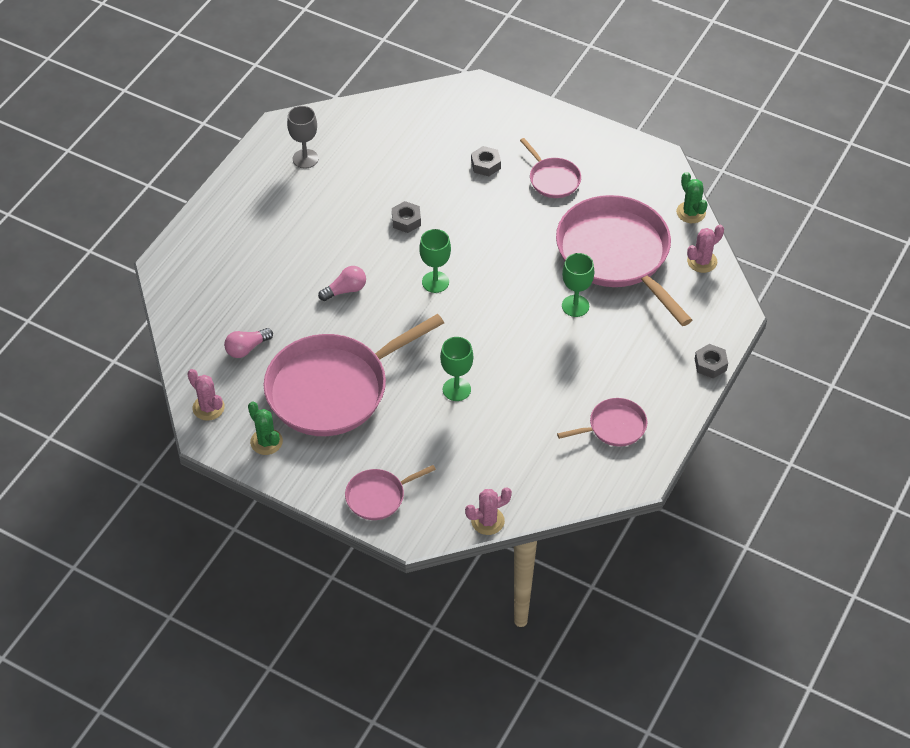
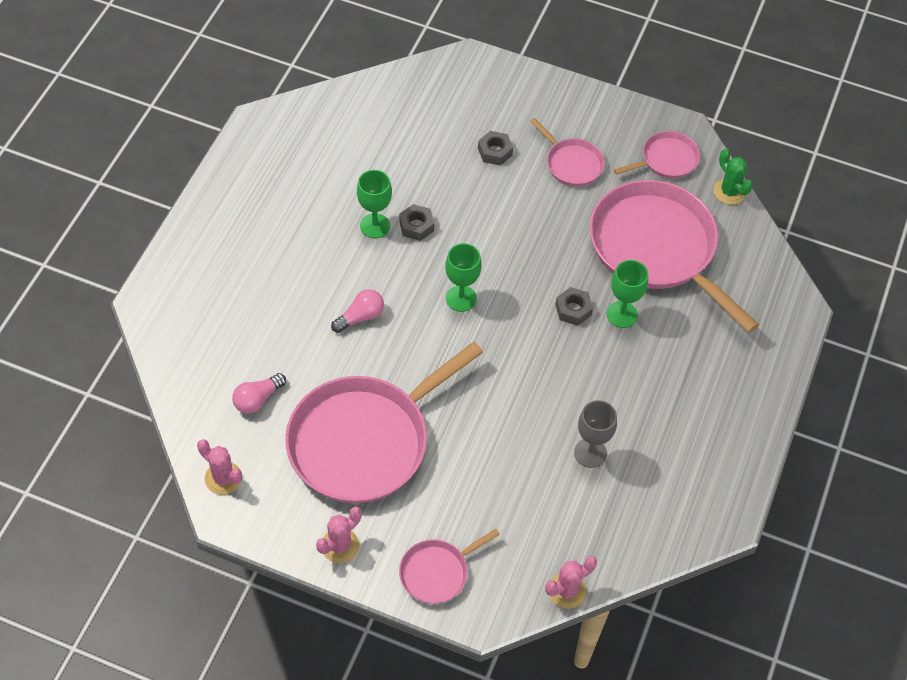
camera: 10 degrees left, 5 degrees up
green cactus [248,402,283,455] -> none
grey goblet [287,106,318,169] -> grey goblet moved to [574,400,617,468]
green goblet [440,337,473,401] -> green goblet moved to [357,170,392,238]
pink pan [557,398,647,447] -> pink pan moved to [614,131,700,178]
pink cactus [687,225,724,273] -> pink cactus moved to [316,507,362,563]
grey nut [695,344,728,379] -> grey nut moved to [555,287,593,326]

